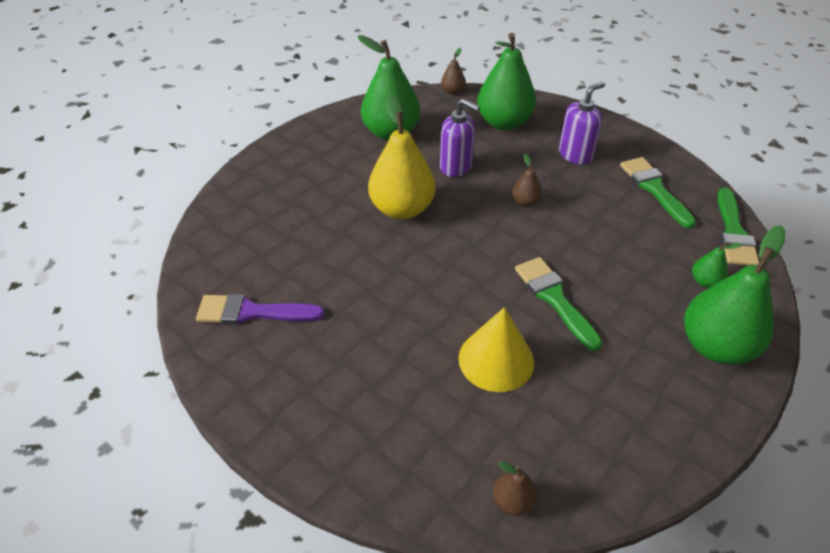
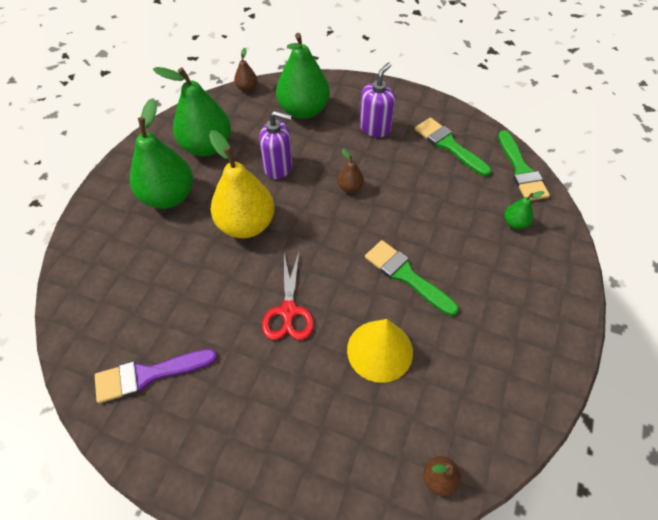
camera: 20 degrees left, 10 degrees up
green pear [684,225,786,365] -> green pear moved to [130,98,193,209]
none -> red scissors [262,252,314,340]

